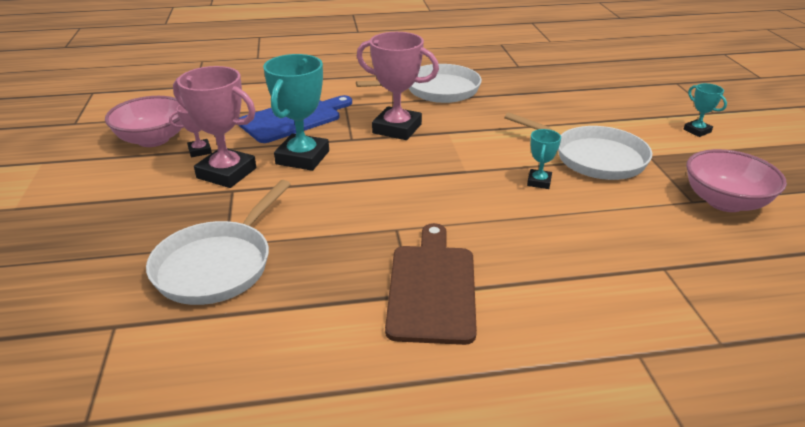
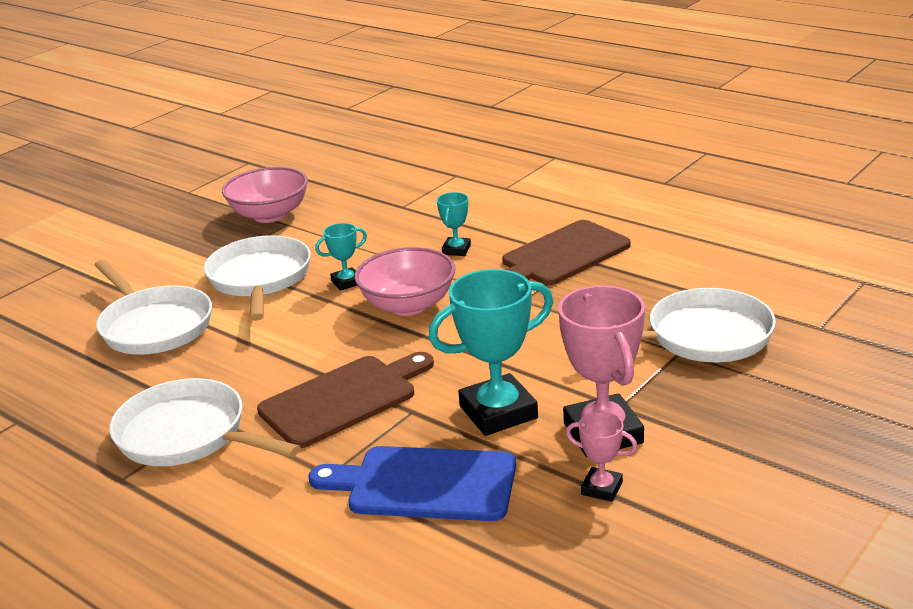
camera: 130 degrees left, 5 degrees down
pink bowl [105,96,182,147] -> pink bowl moved to [355,247,456,316]
pink trophy [357,32,439,140] -> brown cutting board [257,352,434,448]
turquoise trophy [684,83,727,137] -> turquoise trophy moved to [437,192,471,256]
none -> white pan [94,260,212,355]

